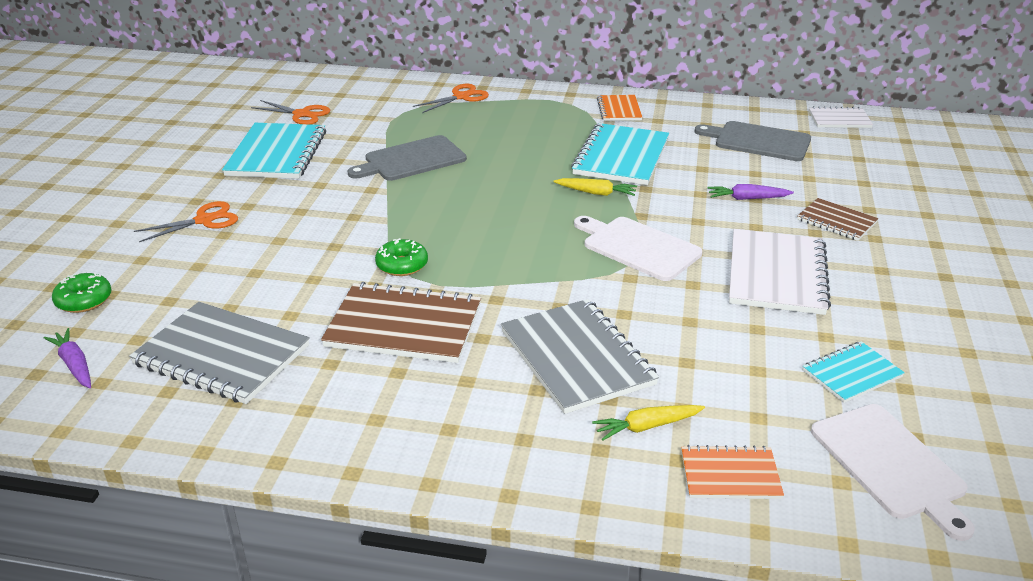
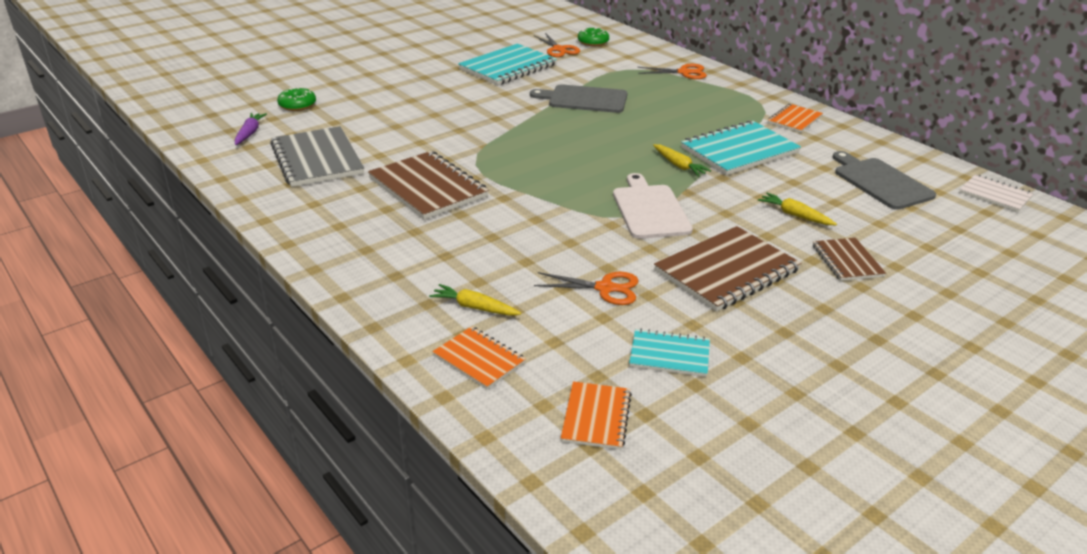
camera: 40 degrees right, 0 degrees up
orange scissors [134,201,238,242] -> orange scissors moved to [534,272,638,305]
green donut [375,238,428,276] -> green donut moved to [578,27,609,46]
grey notebook [501,299,659,414] -> none
purple carrot [708,184,794,200] -> yellow carrot [758,193,837,225]
white notebook [729,229,831,315] -> brown notebook [654,226,801,312]
white cutting board [811,404,975,541] -> orange notebook [561,382,632,450]

